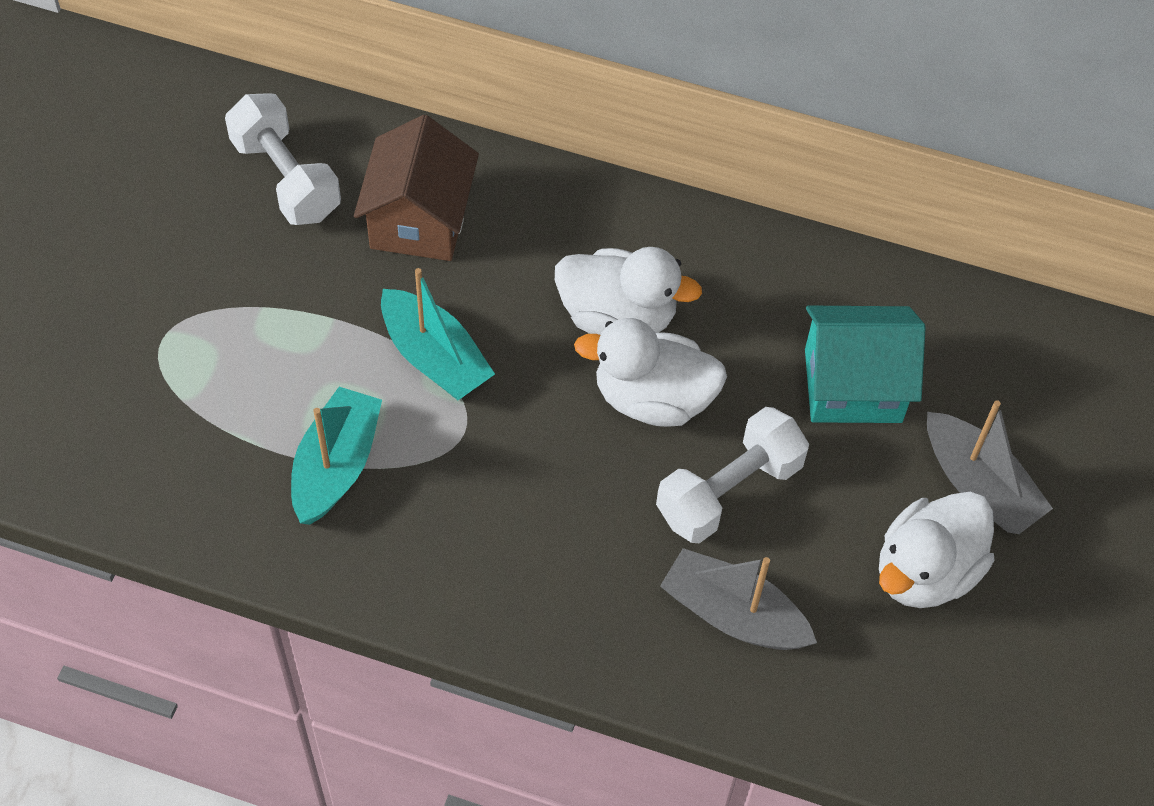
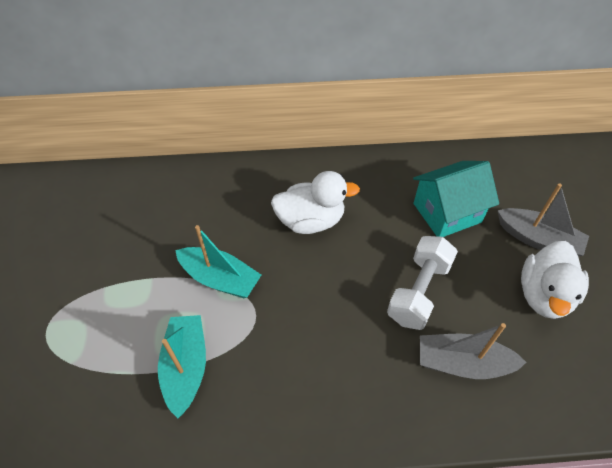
camera: 20 degrees left, 5 degrees down
white dumbbell [225,93,341,225] -> none
brown house [354,115,479,261] -> none
white duck [574,318,727,427] -> none

